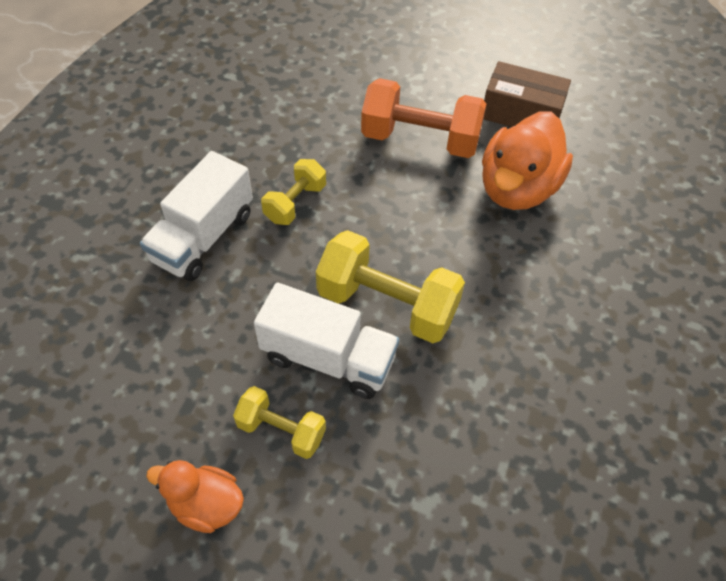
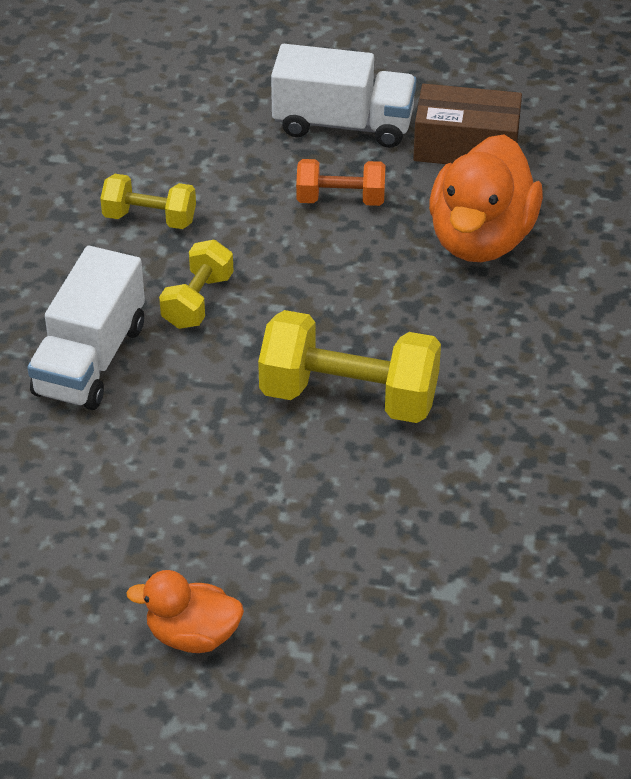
camera: 10 degrees left, 10 degrees down
yellow dumbbell [233,386,326,459] -> yellow dumbbell moved to [100,174,196,229]
white truck [254,283,399,399] -> white truck moved to [271,44,416,148]
orange dumbbell [361,78,486,158] -> orange dumbbell [296,159,386,206], size x0.57

